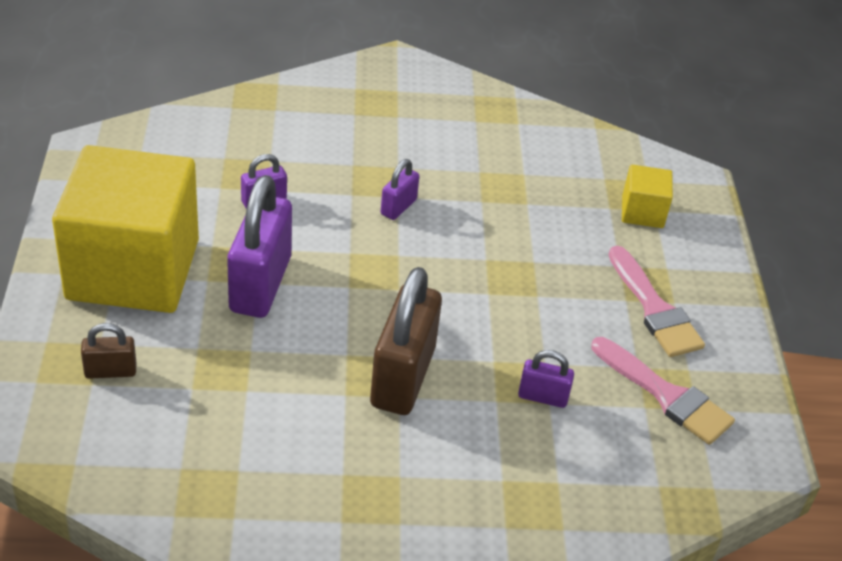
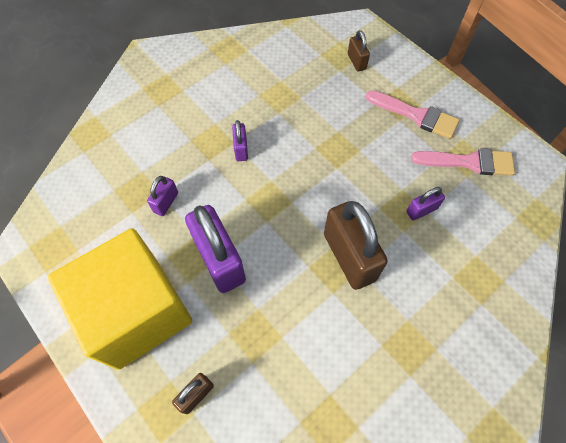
camera: 35 degrees left, 20 degrees up
yellow cube [622,165,673,228] -> brown padlock [348,30,370,72]

